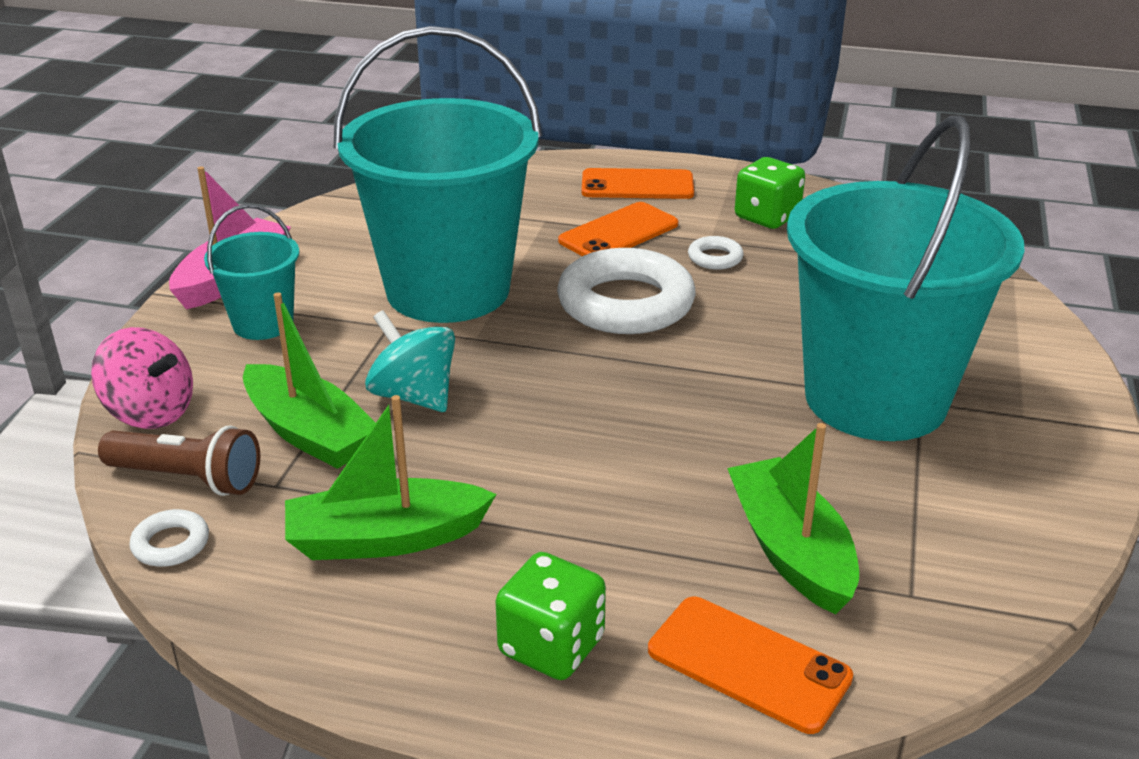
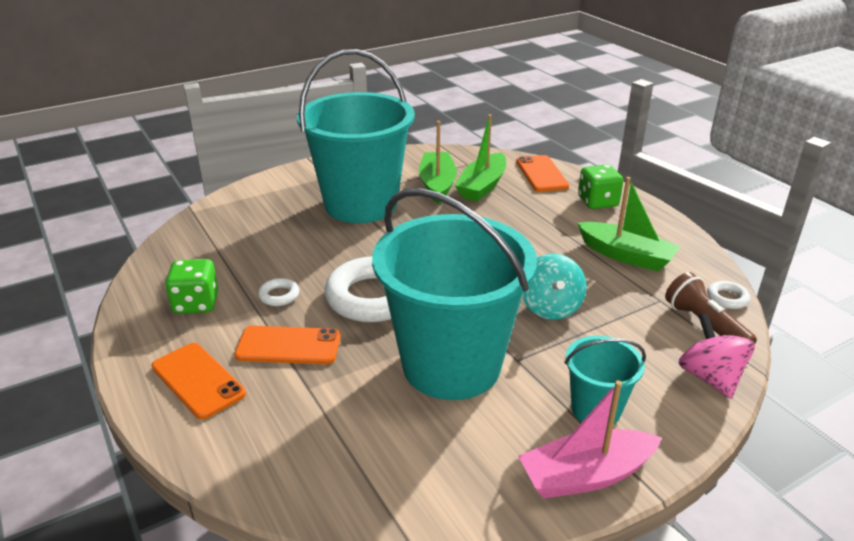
camera: 135 degrees left, 0 degrees up
green boat [243,292,376,469] -> green boat moved to [419,121,457,204]

